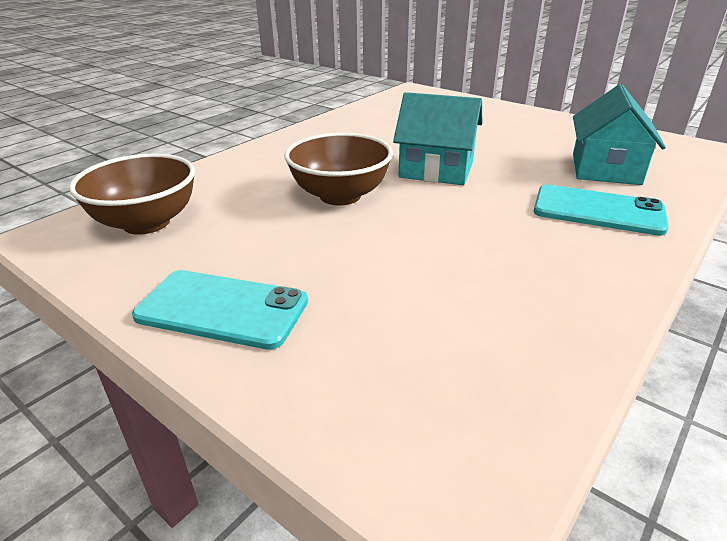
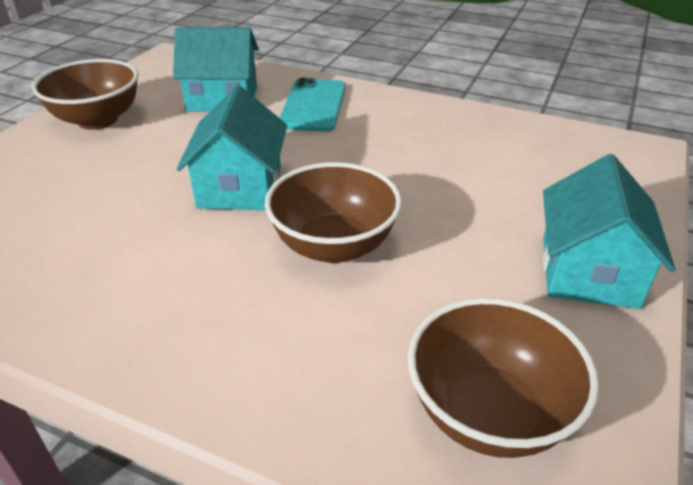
camera: 105 degrees left, 5 degrees up
turquoise phone [132,270,308,350] -> turquoise house [543,154,676,309]
none -> brown bowl [32,59,138,130]

